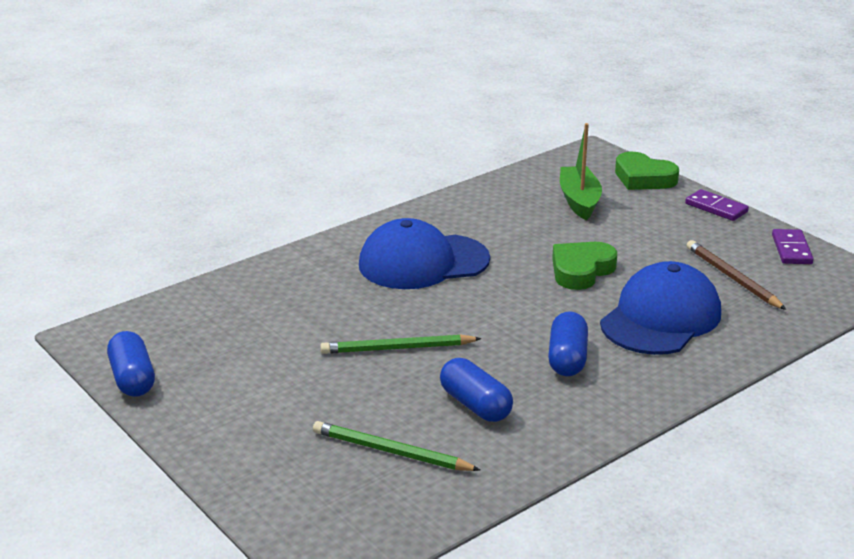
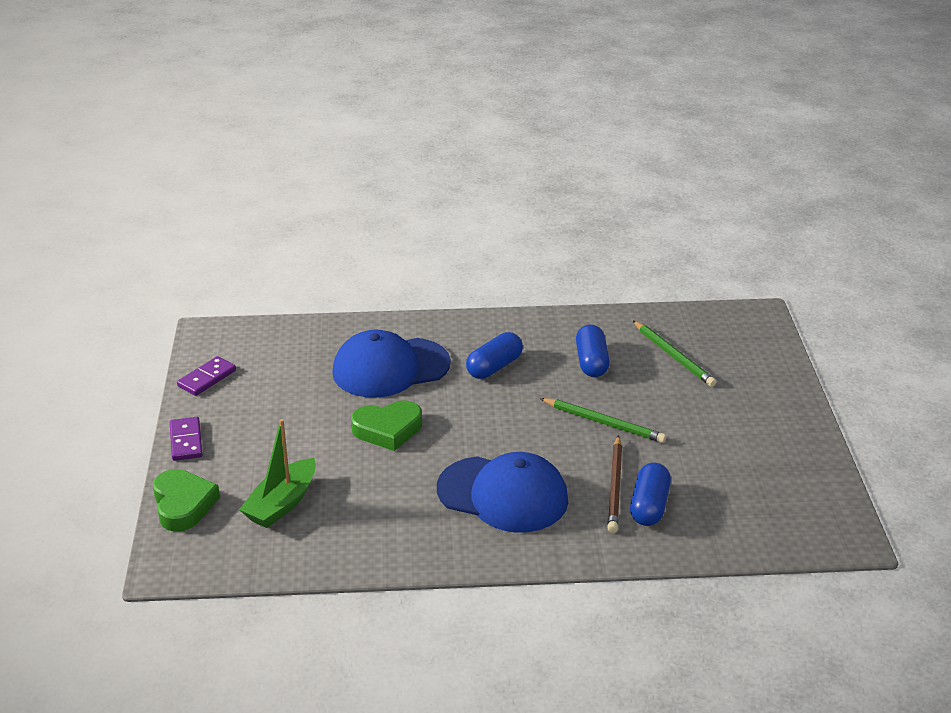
camera: 145 degrees left, 5 degrees up
blue capsule [107,331,155,397] -> blue capsule moved to [630,463,671,526]
brown pencil [687,240,786,310] -> brown pencil moved to [607,435,622,533]

